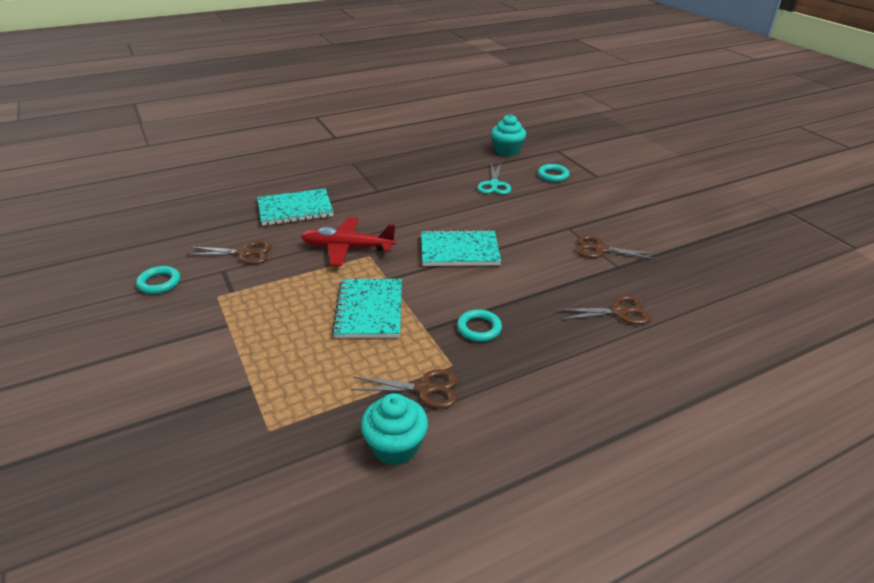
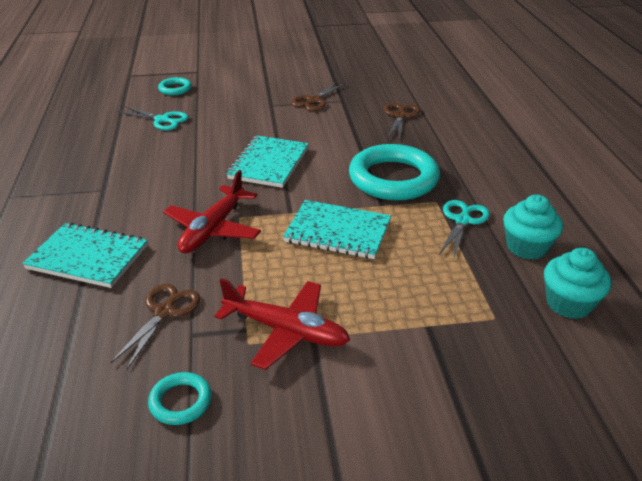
camera: 70 degrees left, 0 degrees up
turquoise notebook [257,188,334,226] -> turquoise notebook turned 75 degrees counterclockwise [22,223,148,288]
brown scissors [351,369,458,409] -> turquoise scissors [439,200,490,258]
turquoise ring [457,309,502,342] -> turquoise ring [349,144,440,200], size x2.17
turquoise cupcake [491,114,526,156] -> turquoise cupcake moved to [544,248,611,319]
none -> red plane [214,278,350,370]

